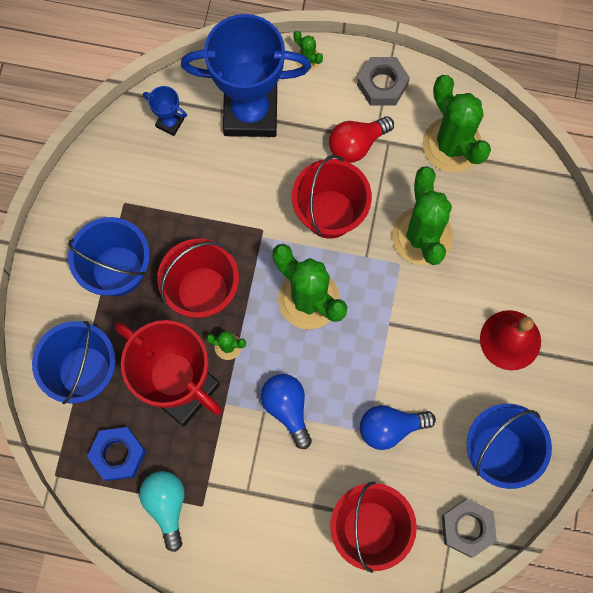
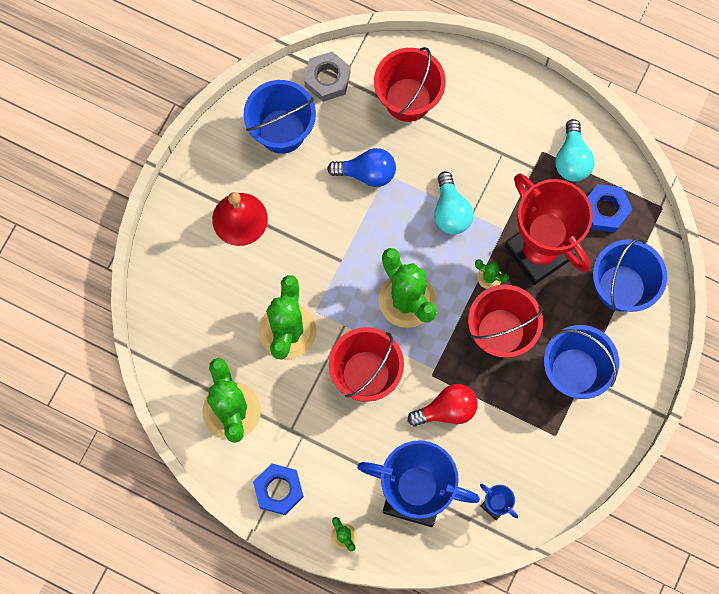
camera: 165 degrees left, 0 degrees up
blue light bulb [261,374,312,449] -> turquoise light bulb [434,171,474,234]
red light bulb [329,116,394,163] -> red light bulb moved to [408,384,478,426]
grey nut [357,57,410,105] -> blue nut [253,463,304,515]

